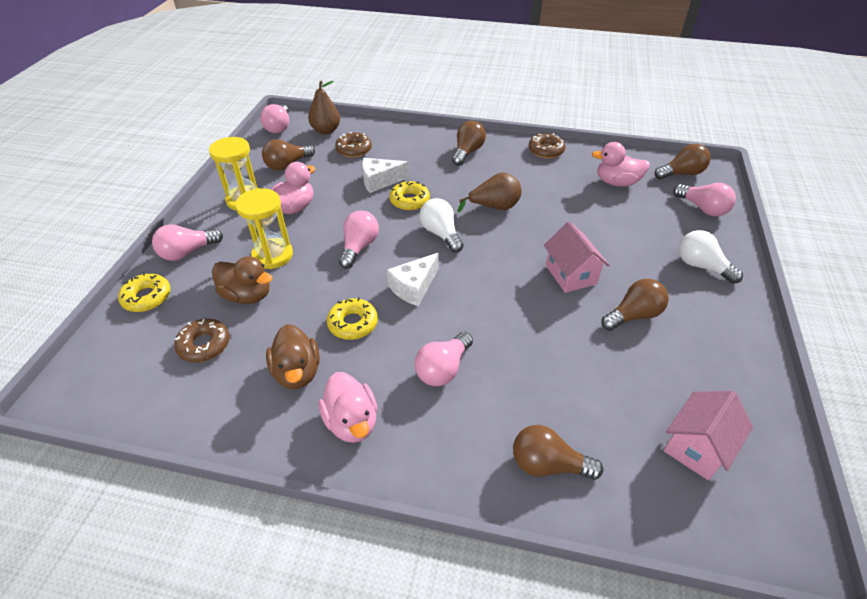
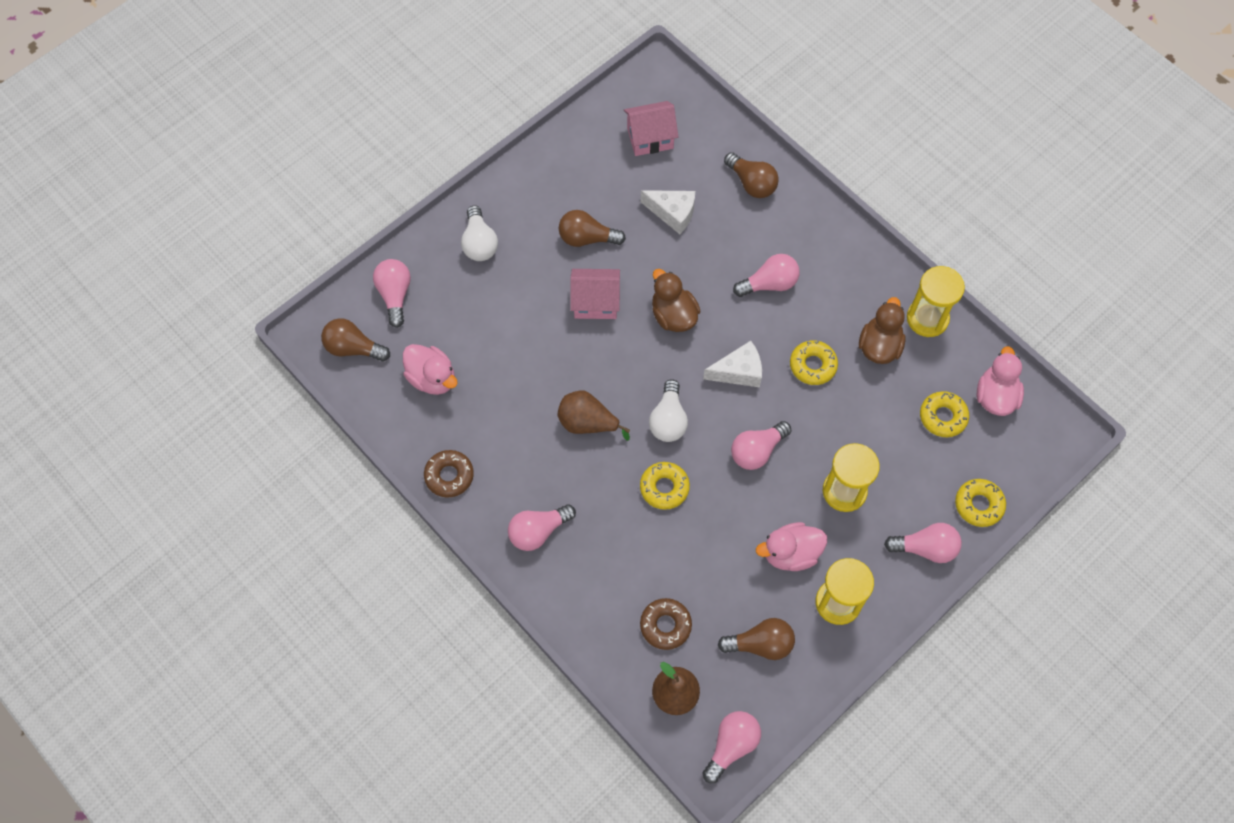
camera: 145 degrees left, 20 degrees up
brown donut [174,319,230,362] -> yellow donut [920,391,969,437]
brown duck [212,256,272,304] -> brown duck moved to [652,269,700,332]
pink duck [319,372,377,443] -> pink duck moved to [977,346,1024,416]
white cheese [362,158,409,193] -> white cheese moved to [641,190,695,234]
brown light bulb [452,121,486,166] -> pink light bulb [508,504,576,551]
pink house [544,222,609,293] -> pink house turned 75 degrees clockwise [570,269,620,319]
none -> yellow hourglass [907,266,965,337]

